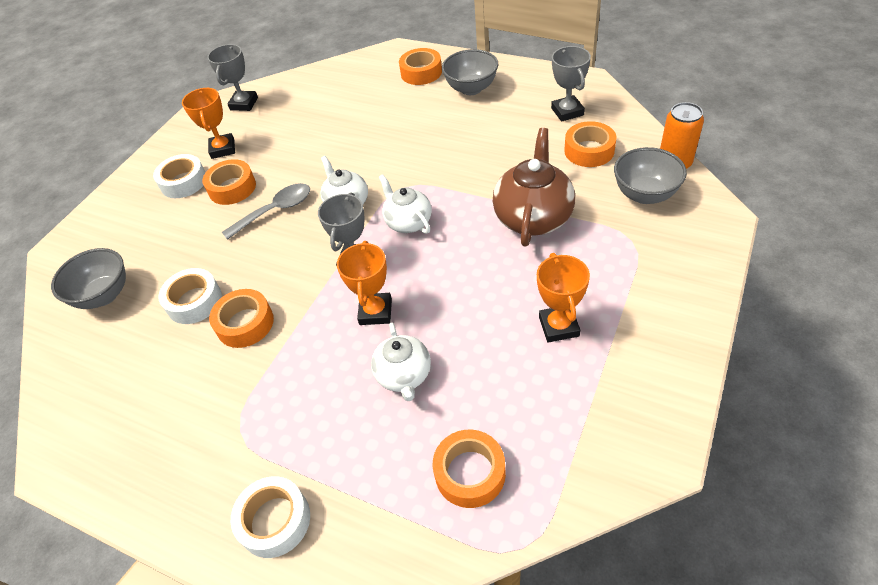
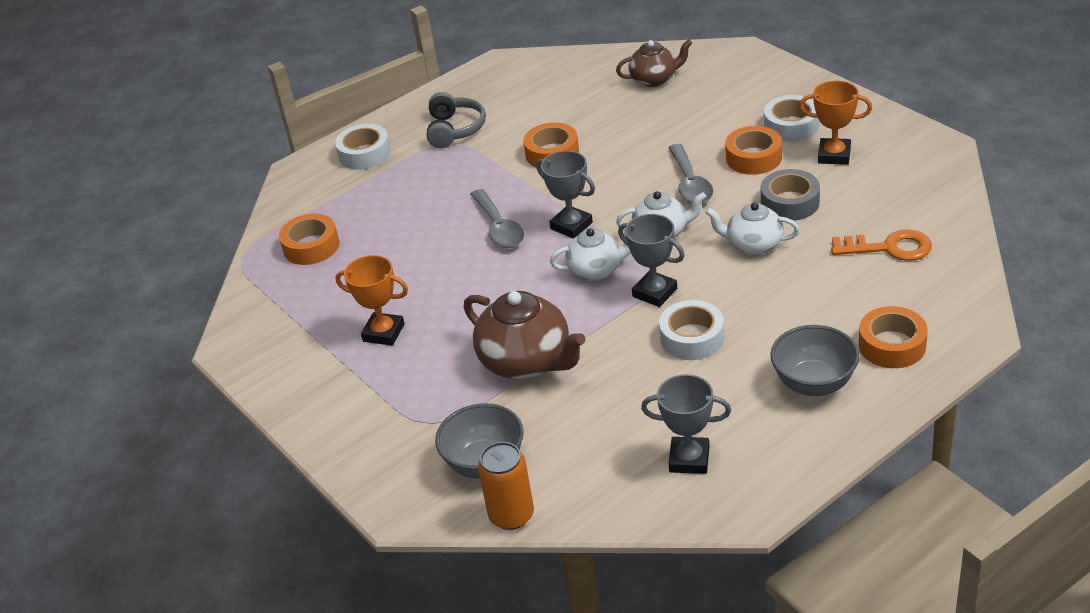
camera: 115 degrees right, 10 degrees down
grey bowl [51,248,126,309] -> brown teapot [616,39,692,87]
white tape [158,268,222,324] -> white tape moved to [659,300,725,360]
grey trophy [207,44,258,111] -> grey trophy moved to [618,214,685,307]
orange trophy [337,241,392,325] -> grey spoon [470,189,524,248]
white teapot [371,323,431,401] -> white teapot moved to [705,202,800,255]
orange tape [564,121,617,167] -> none
none -> grey headphones [427,92,486,148]
none -> grey tape [761,169,820,221]
none -> orange key [831,229,932,261]

